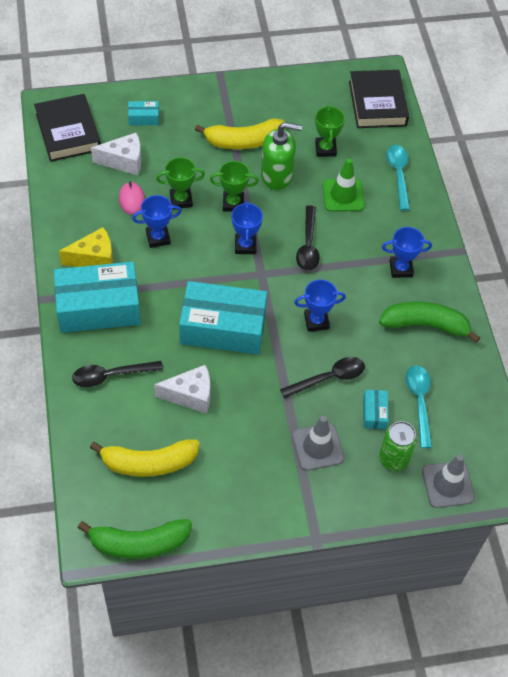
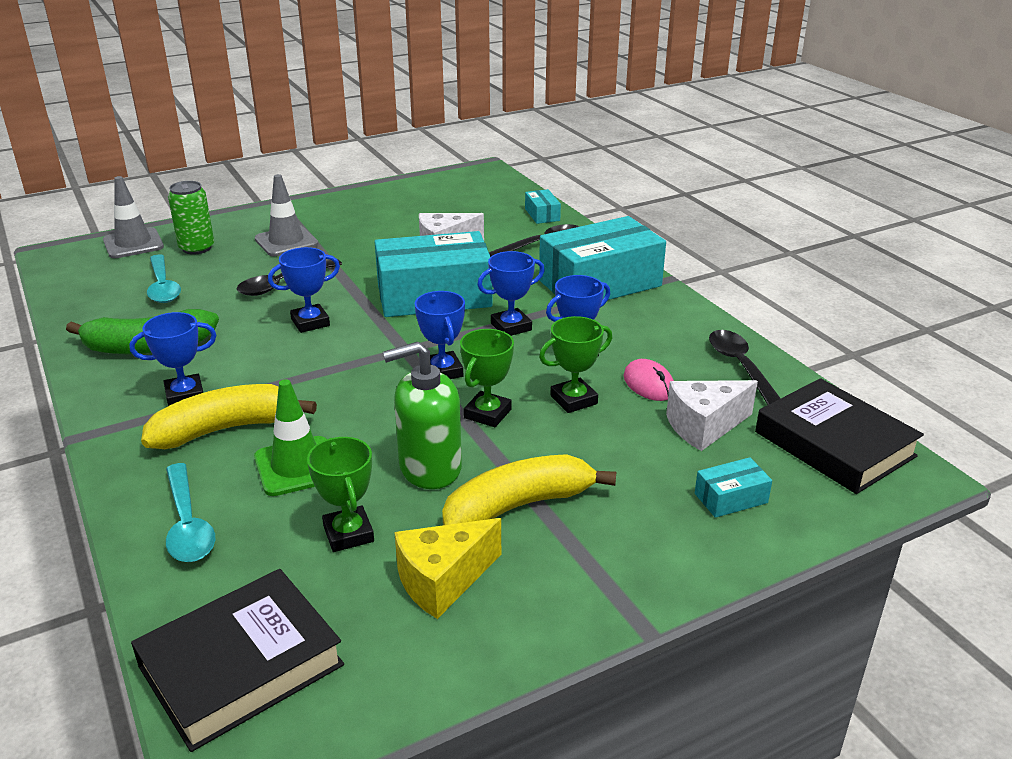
camera: 165 degrees right, 25 degrees down
yellow cheese [59,227,113,267] -> yellow cheese moved to [394,518,501,619]
green banana [78,519,192,559] -> none
yellow banana [90,439,200,477] -> yellow banana moved to [141,384,317,449]
green trophy [210,161,259,212] -> green trophy turned 45 degrees counterclockwise [460,329,514,427]
black spoon [296,205,320,271] -> black spoon moved to [709,330,781,405]
black book [349,70,409,128] -> black book turned 75 degrees clockwise [131,569,344,752]
turquoise box [363,390,388,429] -> turquoise box moved to [525,189,561,224]
none -> blue trophy [477,251,545,336]

